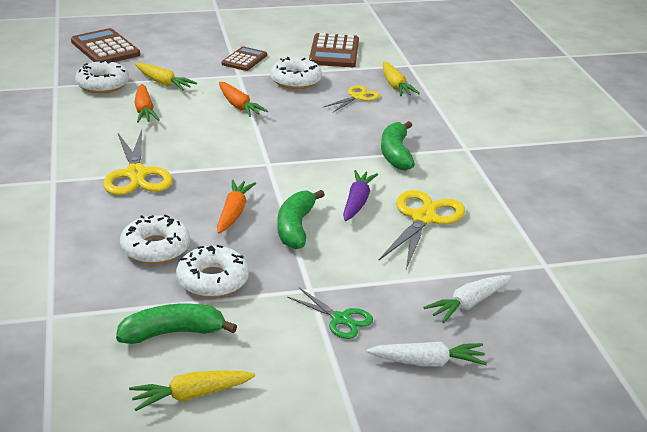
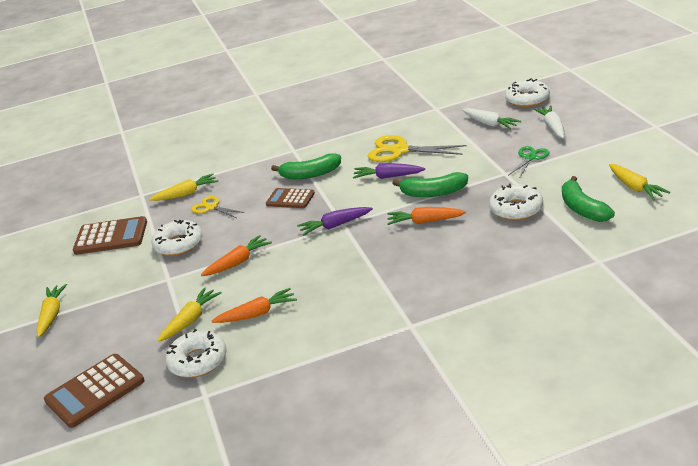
camera: 90 degrees left, 0 degrees up
yellow scissors [103,130,172,195] -> none
white donut [120,215,190,264] -> white donut moved to [505,78,550,107]
brown calculator [221,47,267,71] -> brown calculator moved to [266,188,315,208]
none -> yellow carrot [37,284,67,337]
none -> purple carrot [297,207,373,236]

